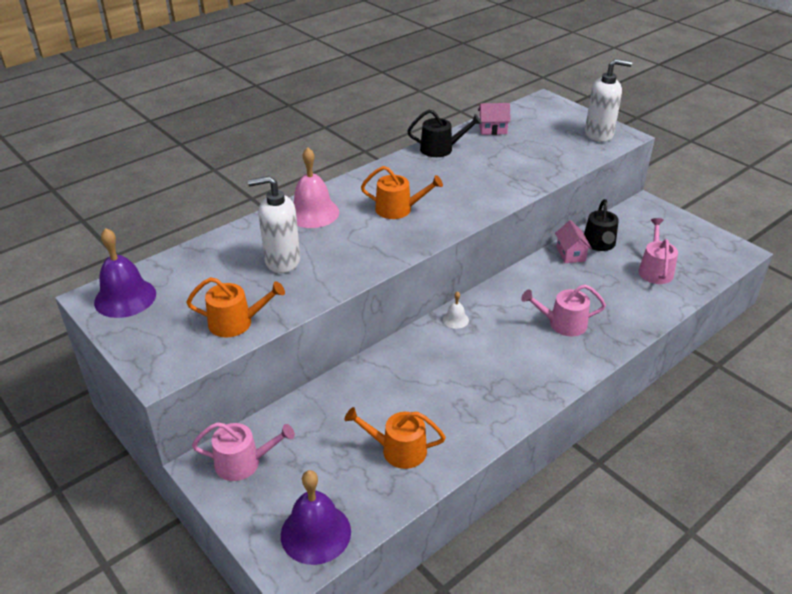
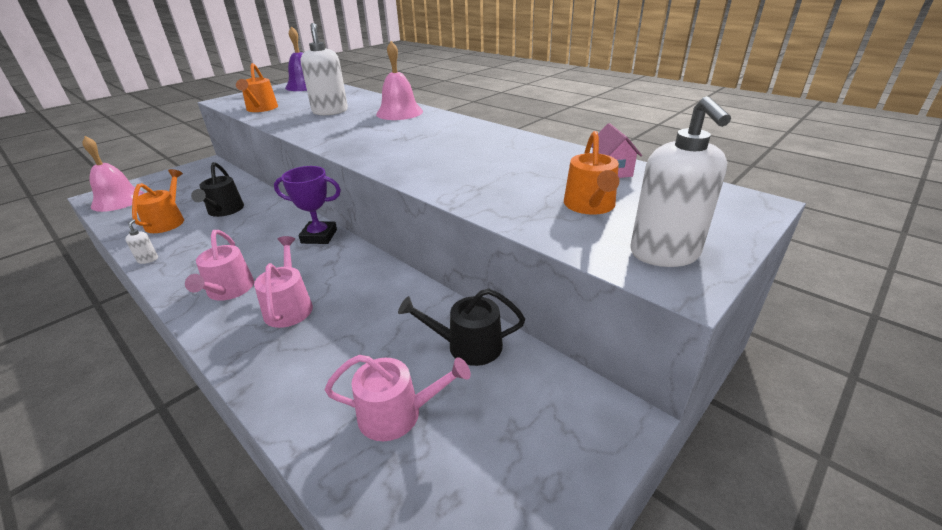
camera: 85 degrees right, 5 degrees down
pink watering can [192,422,295,481] -> pink watering can moved to [185,230,254,301]
purple bell [281,470,351,565] -> pink bell [82,136,144,212]
orange watering can [361,166,443,219] -> orange watering can moved to [564,131,619,215]
black watering can [407,110,482,157] -> black watering can moved to [191,162,244,217]
white bell [443,291,469,329] -> purple trophy [274,166,341,244]
pink house [555,220,592,263] -> none
none -> white soap dispenser [125,219,158,264]

